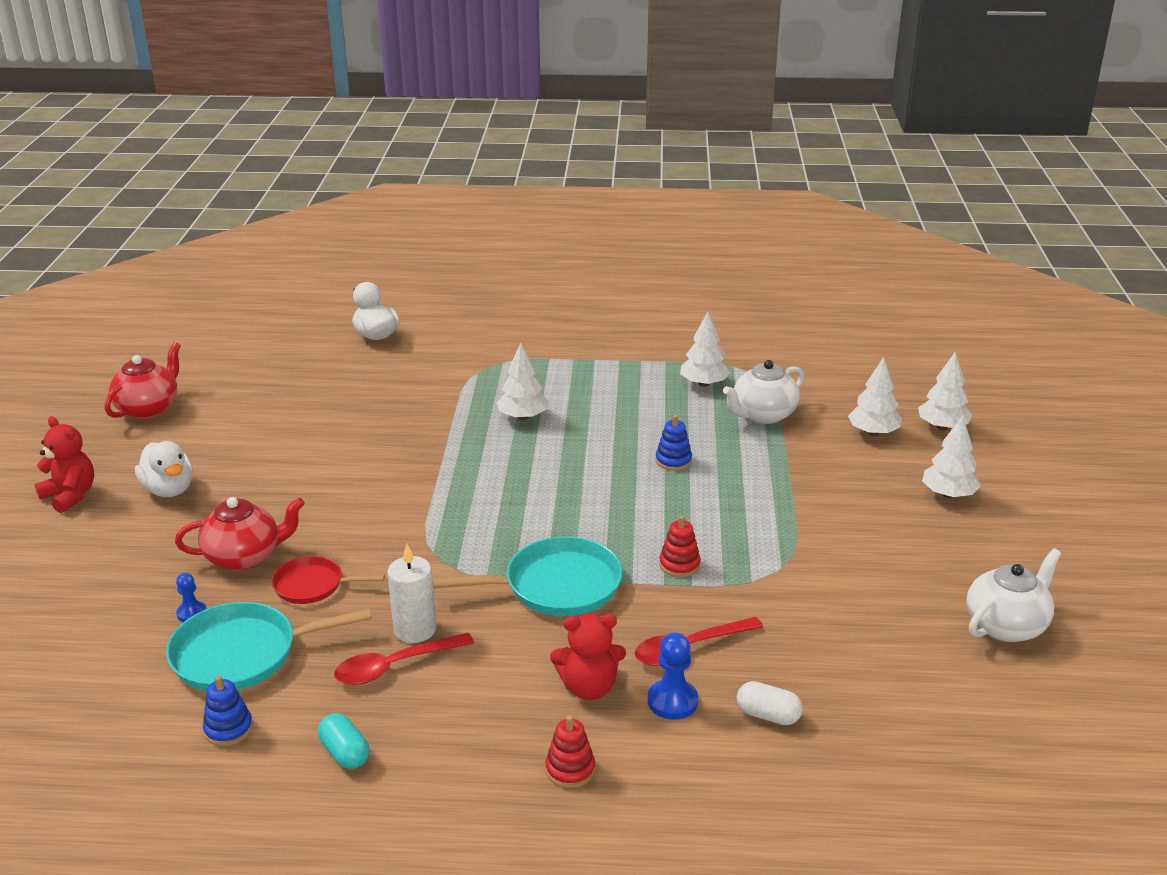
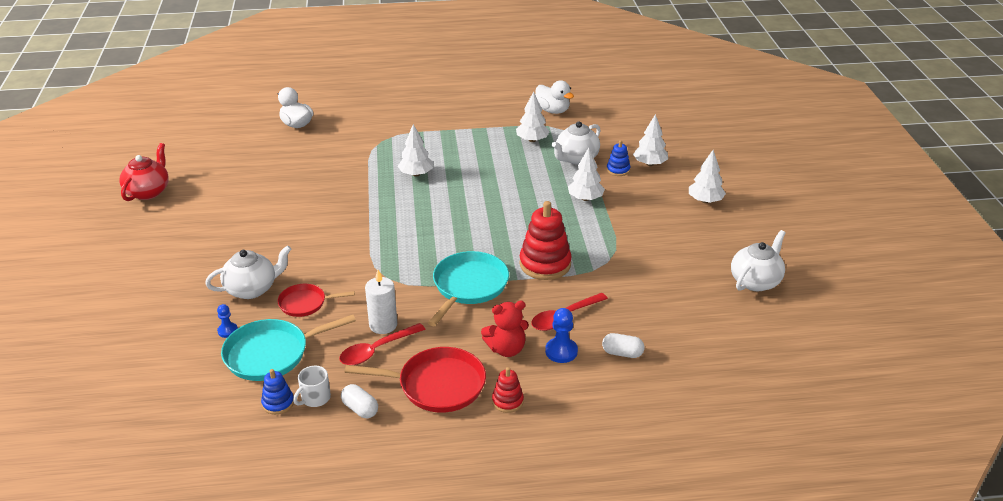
camera: 10 degrees left, 5 degrees up
red teddy bear [35,416,94,513] -> none
white duck [135,441,193,497] -> white duck moved to [535,81,574,114]
red teapot [175,497,305,571] -> white teapot [205,245,291,299]
turquoise capsule [318,713,369,769] -> white capsule [341,384,378,418]
turquoise pan [432,536,623,616] -> turquoise pan turned 45 degrees counterclockwise [428,251,509,326]
blue stacking toy [656,415,692,471] -> blue stacking toy moved to [607,140,630,176]
red stacking toy [659,515,701,577] -> red stacking toy [519,201,572,280], size x1.93
white tree [918,352,972,430] -> white tree moved to [568,148,605,201]
none -> white mug [293,366,331,407]
none -> red pan [345,347,486,413]

